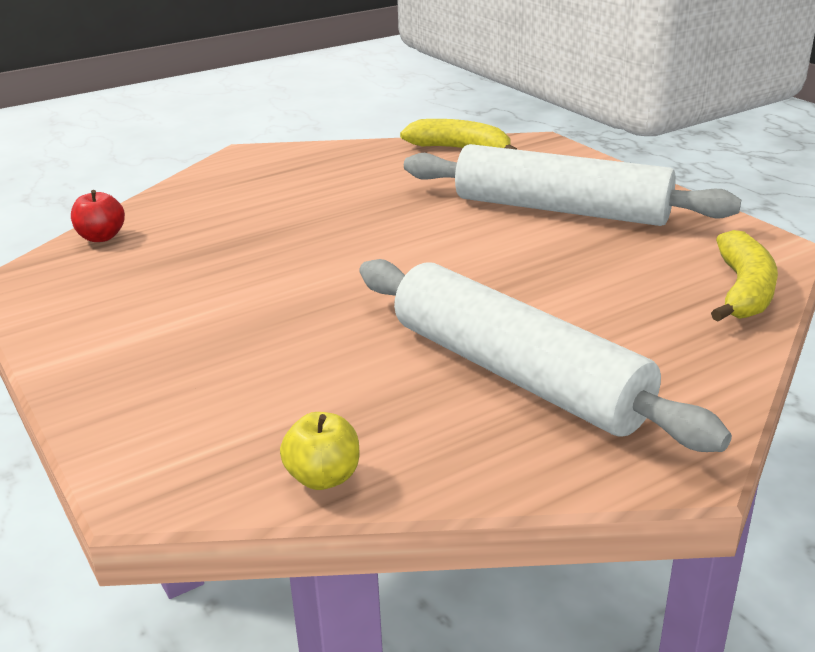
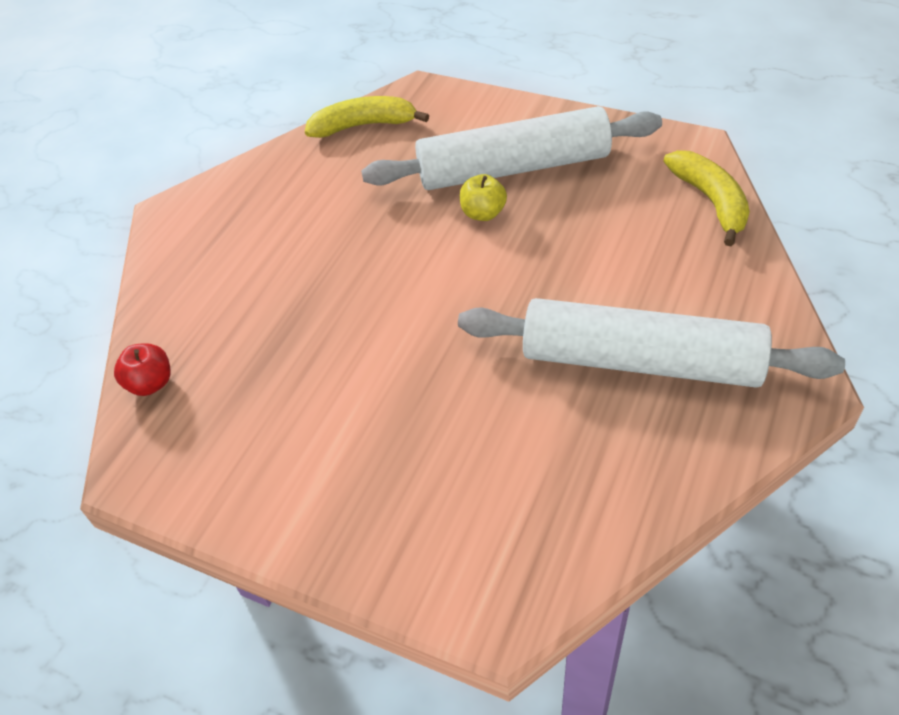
camera: 30 degrees left, 20 degrees up
yellow apple [280,412,359,490] -> yellow apple moved to [460,174,507,221]

